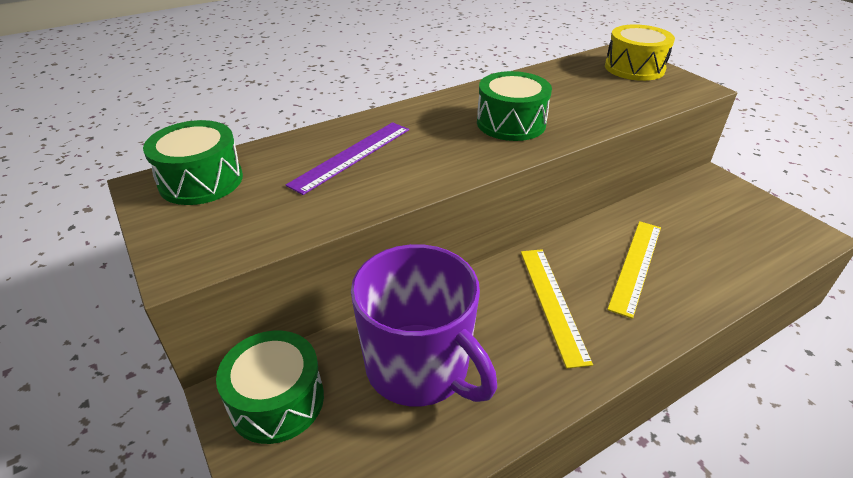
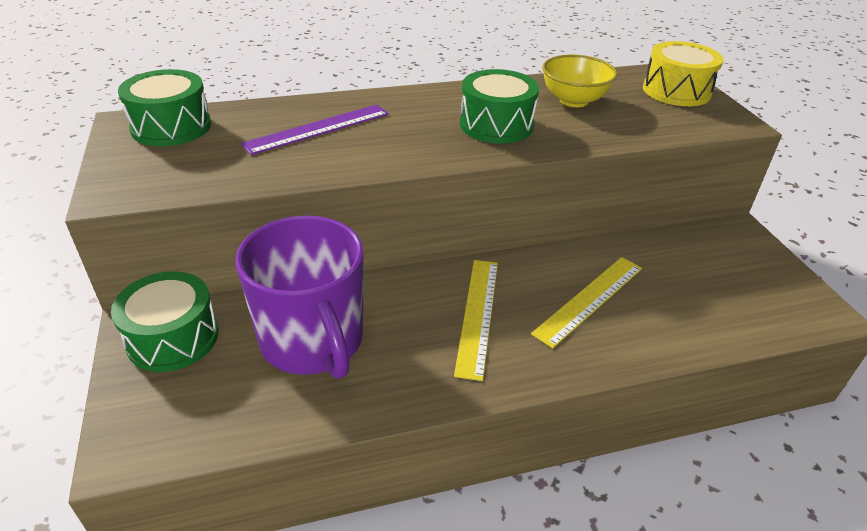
camera: 15 degrees right, 0 degrees up
none -> yellow bowl [542,54,617,107]

